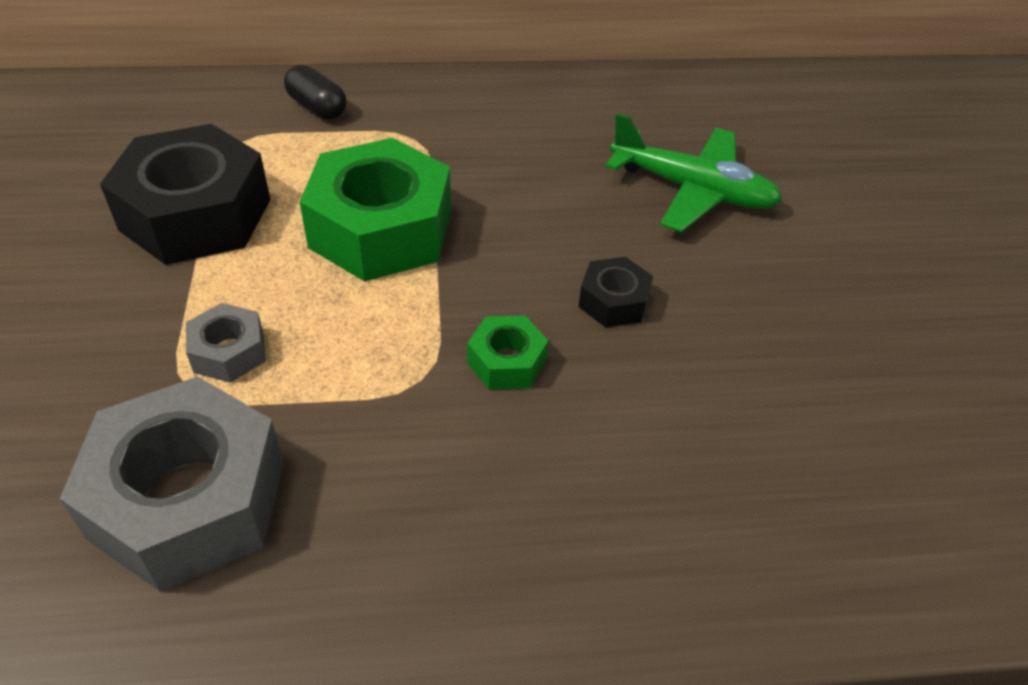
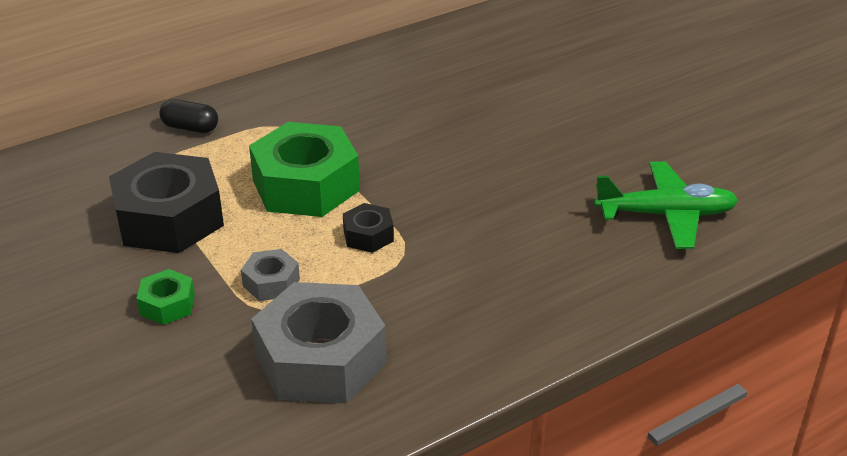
camera: 25 degrees left, 10 degrees down
green nut [467,315,548,390] -> green nut moved to [136,269,195,325]
black nut [578,257,653,327] -> black nut moved to [343,203,394,253]
green plane [606,113,783,232] -> green plane moved to [594,161,738,249]

